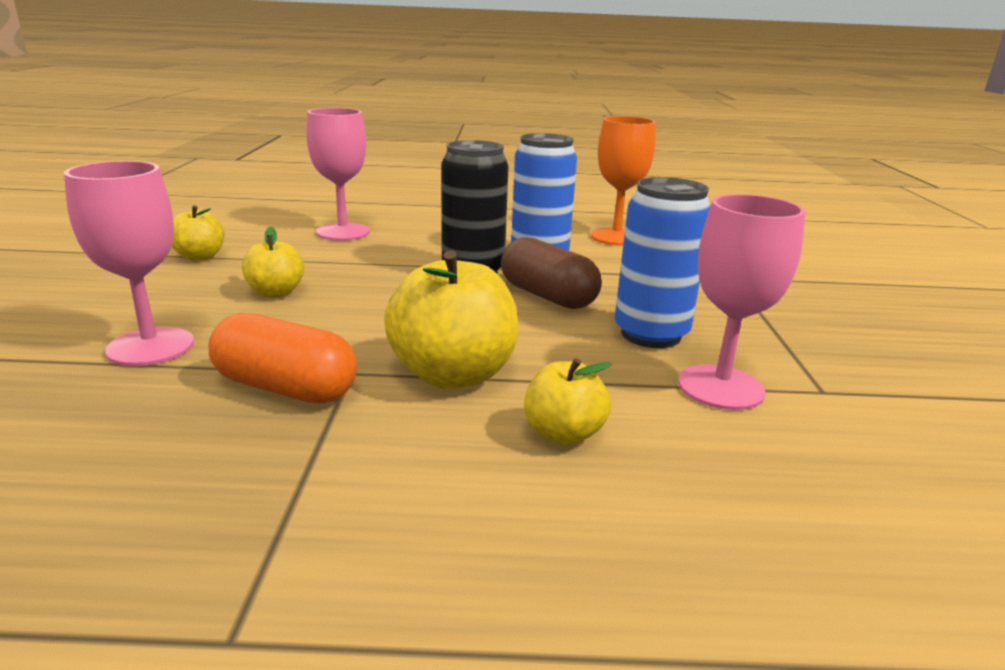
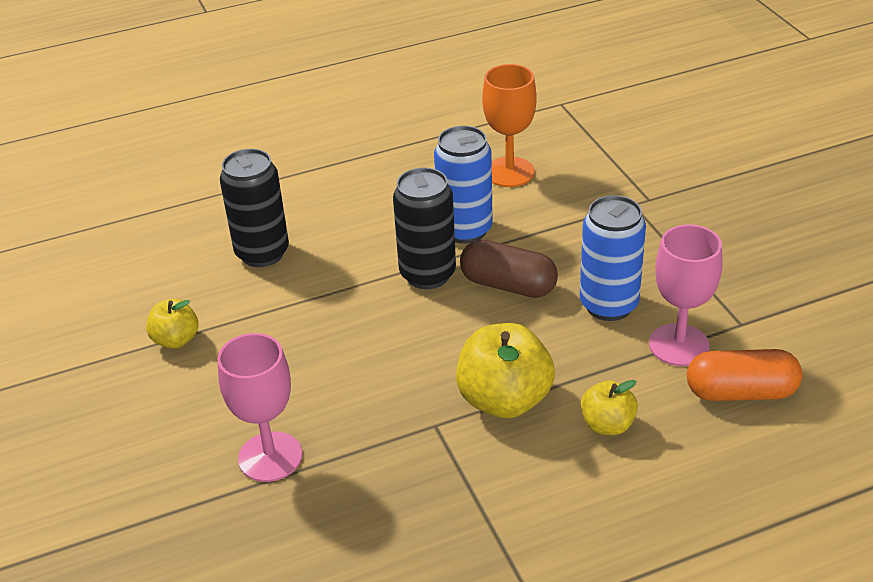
camera: 20 degrees left, 15 degrees up
orange capsule [209,313,357,404] -> orange capsule moved to [687,349,802,401]
yellow apple [242,227,304,298] -> none
pink goblet [307,108,370,241] -> black can [220,149,289,267]

